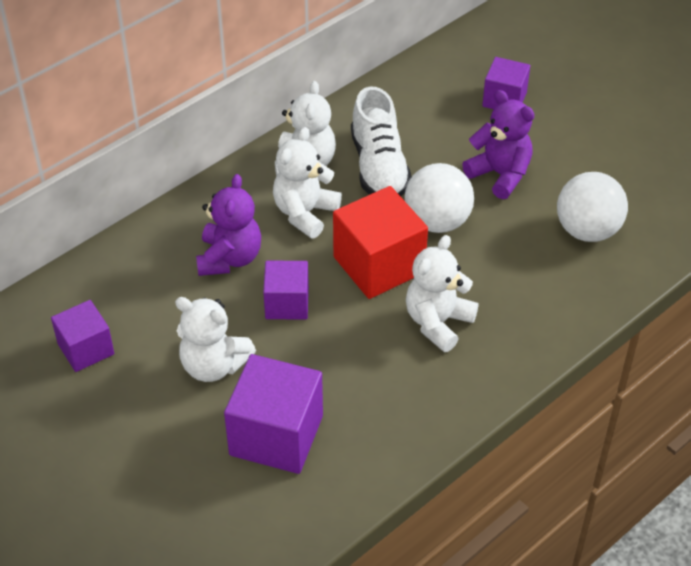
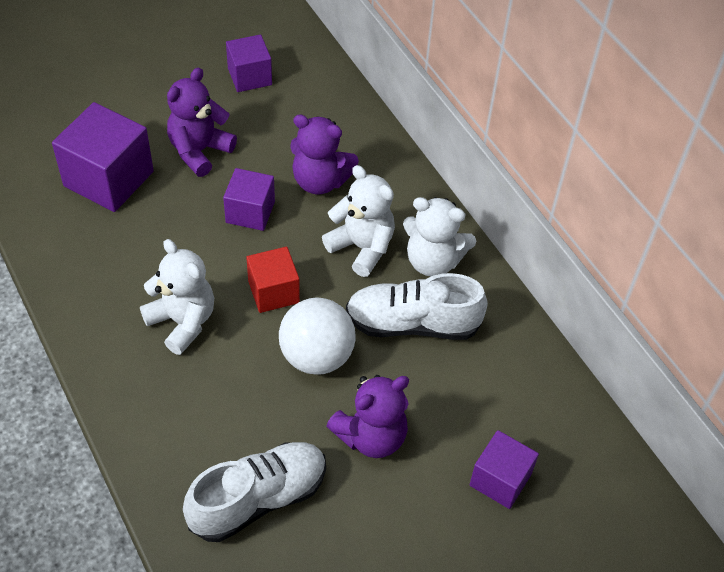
camera: 100 degrees right, 5 degrees up
white teddy bear [175,297,256,382] -> purple teddy bear [167,67,237,177]
red cube [333,186,428,299] -> red cube [246,247,300,313], size x0.61
white ball [557,172,628,242] -> white shoe [183,442,326,542]

